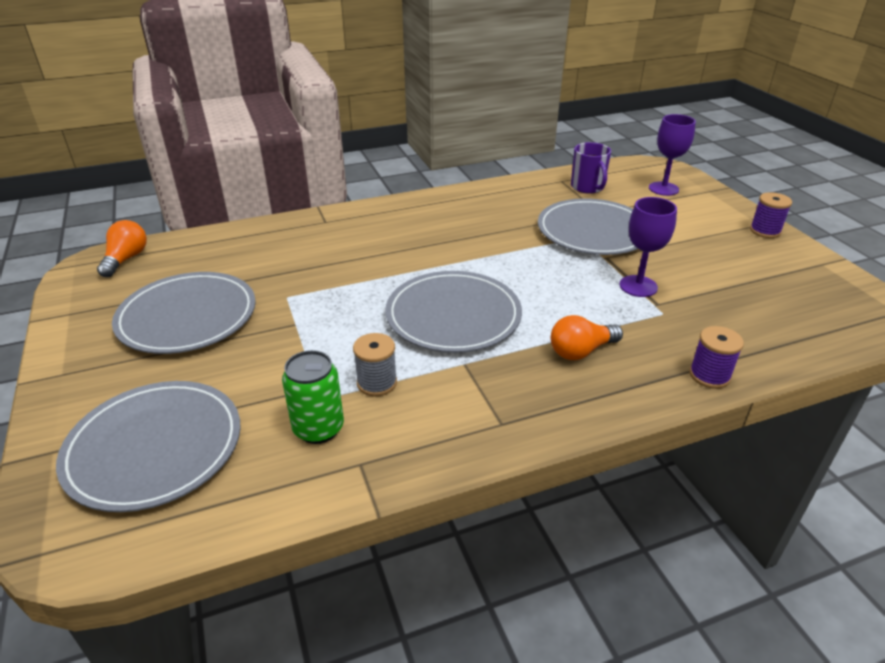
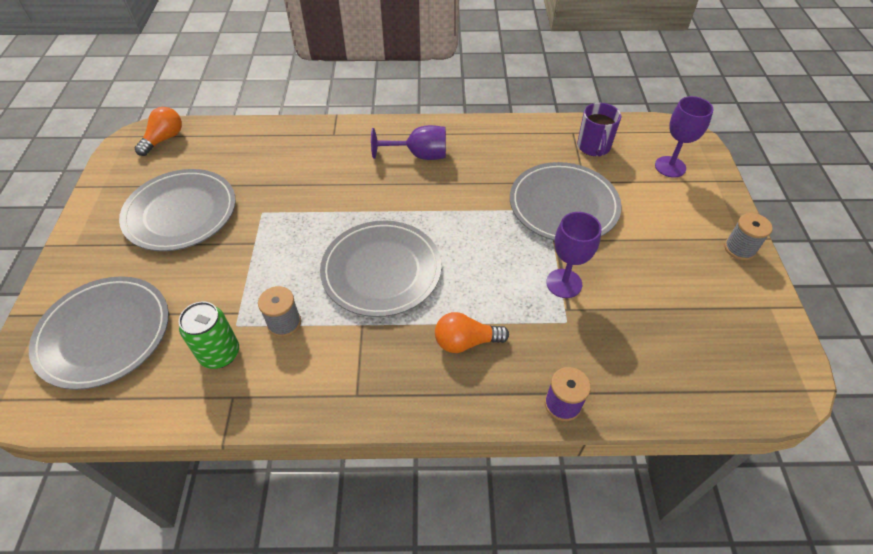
camera: 20 degrees right, 15 degrees up
purple spool [750,192,792,238] -> grey spool [724,213,773,261]
none -> purple goblet [371,125,446,160]

